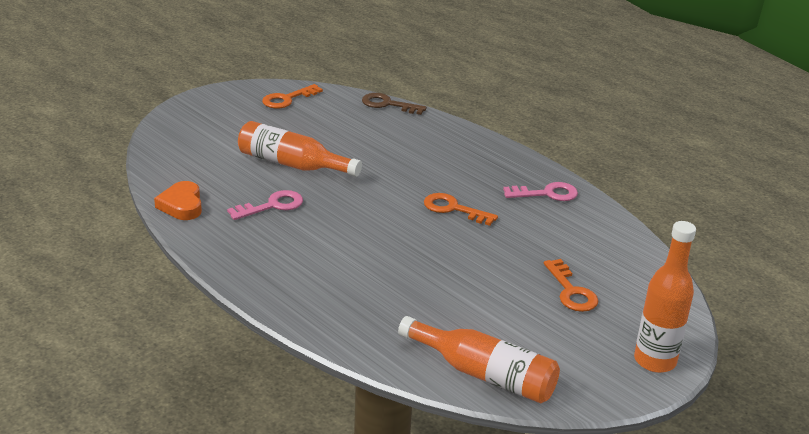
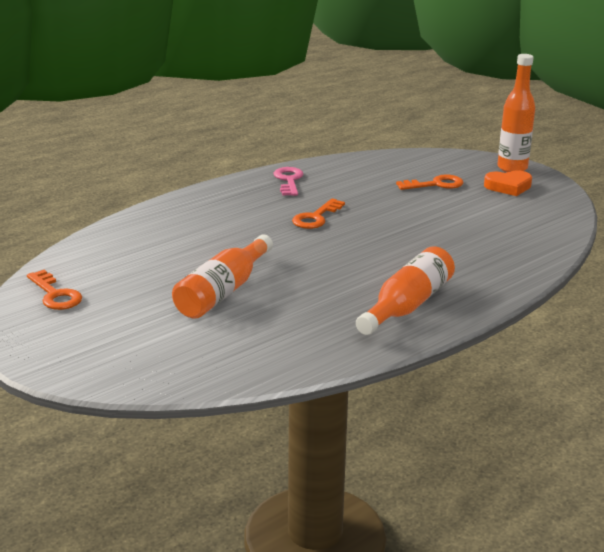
camera: 85 degrees left, 5 degrees down
orange heart [154,181,202,220] -> orange heart moved to [484,170,532,196]
pink key [227,190,303,220] -> none
brown key [362,93,427,115] -> none
orange bottle [398,316,560,403] -> orange bottle moved to [356,246,455,335]

